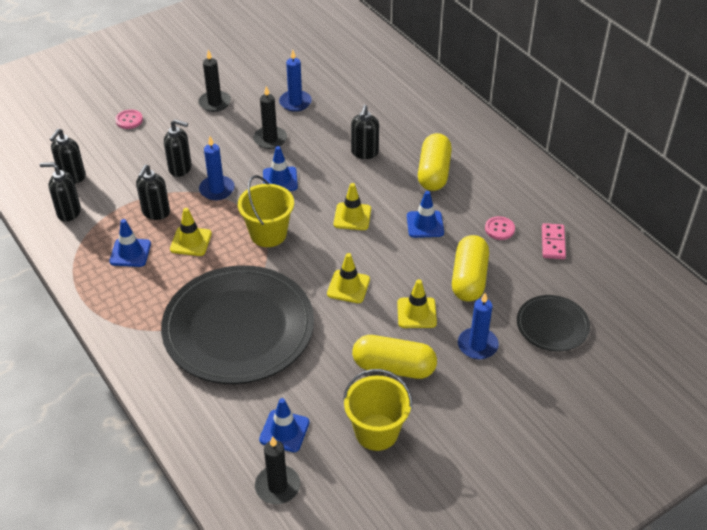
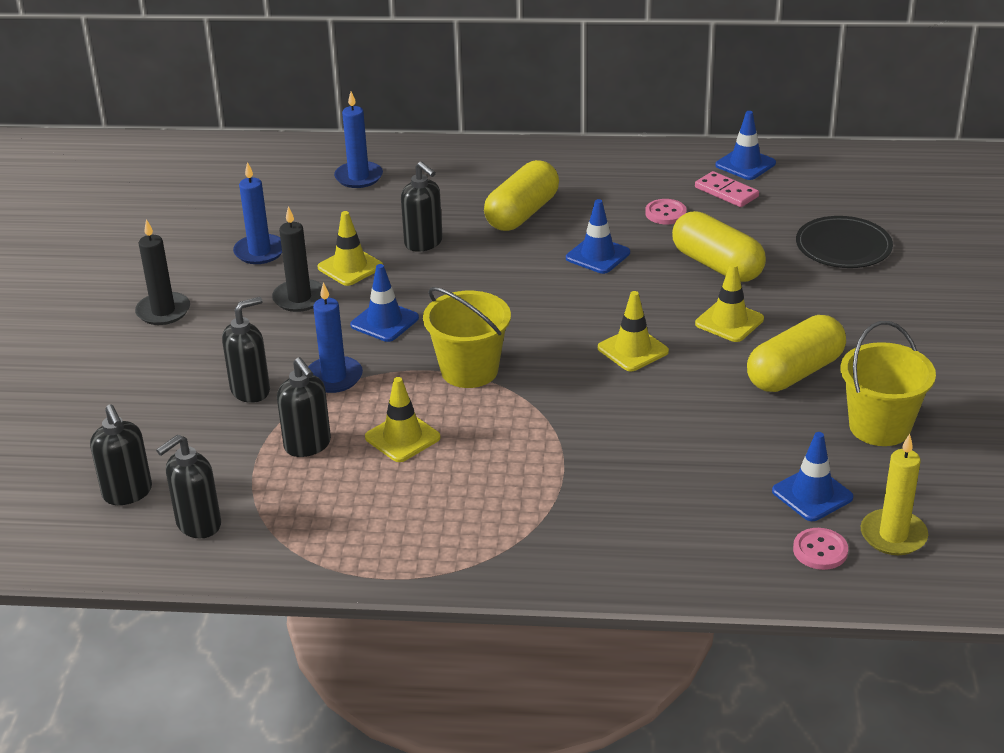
camera: 50 degrees left, 10 degrees down
blue traffic cone [109,219,151,267] -> blue traffic cone moved to [715,111,776,180]
pink button [115,109,143,129] -> pink button moved to [793,528,848,570]
black plate [161,265,314,384] -> none
black candle [255,436,300,504] -> yellow candle [861,434,928,555]
yellow traffic cone [334,183,371,230] -> yellow traffic cone moved to [317,211,383,286]
yellow capsule [418,133,452,191] -> yellow capsule turned 75 degrees clockwise [484,160,559,231]
blue candle [458,293,499,359] -> blue candle moved to [334,92,383,188]

